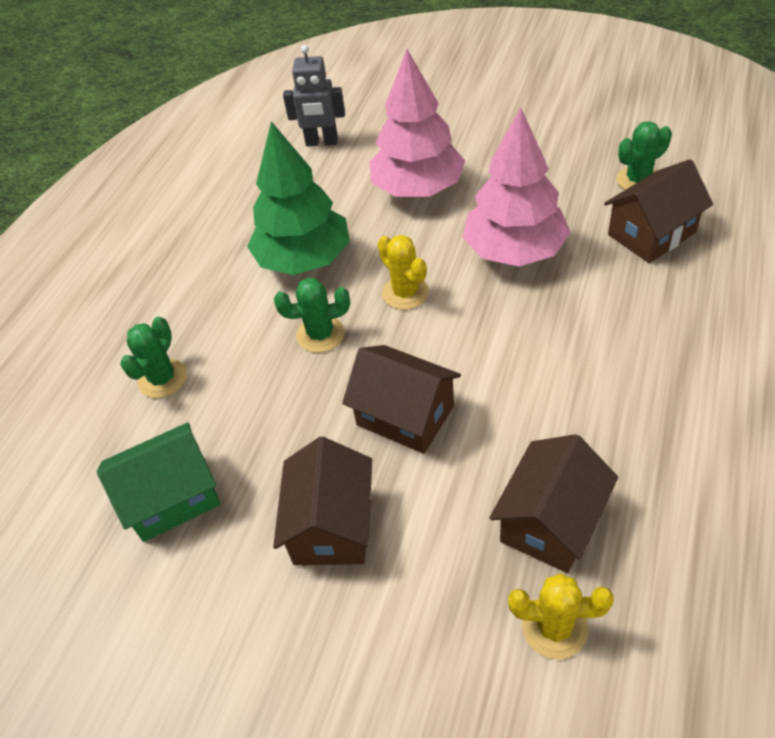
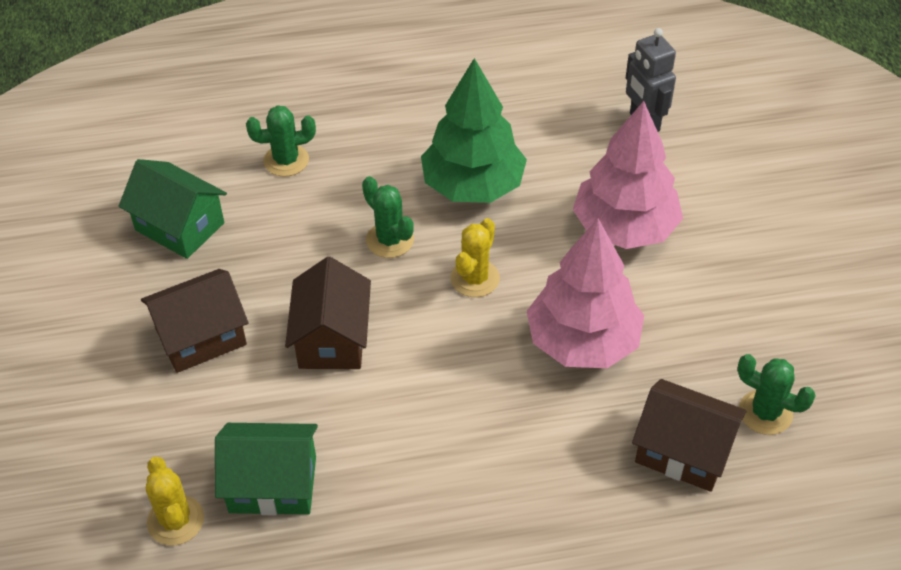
camera: 55 degrees right, 0 degrees up
brown house [489,434,618,573] -> green house [215,423,318,515]

